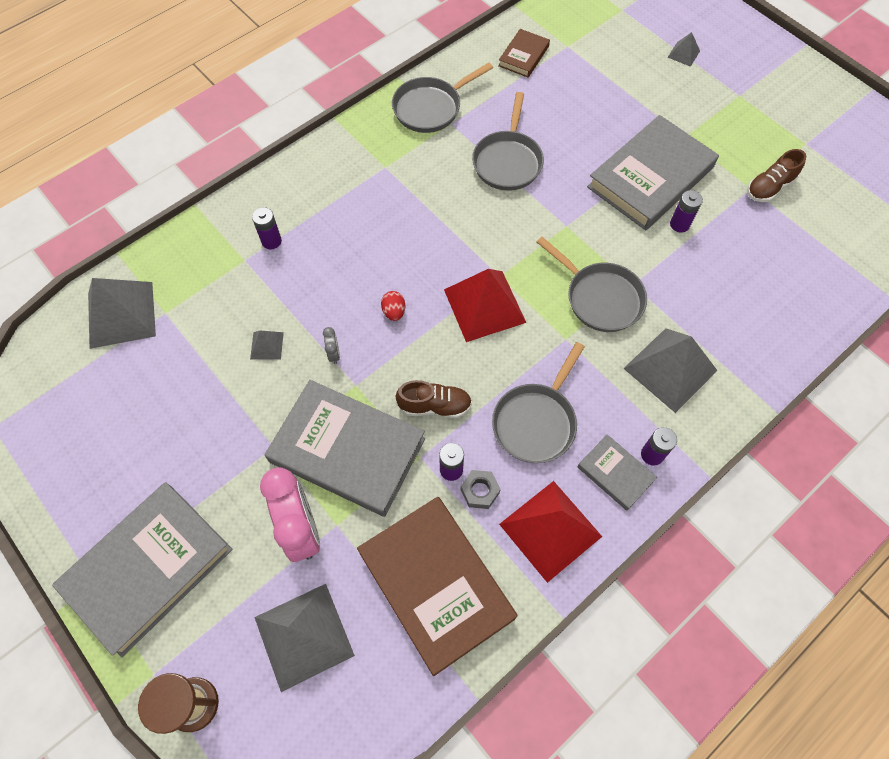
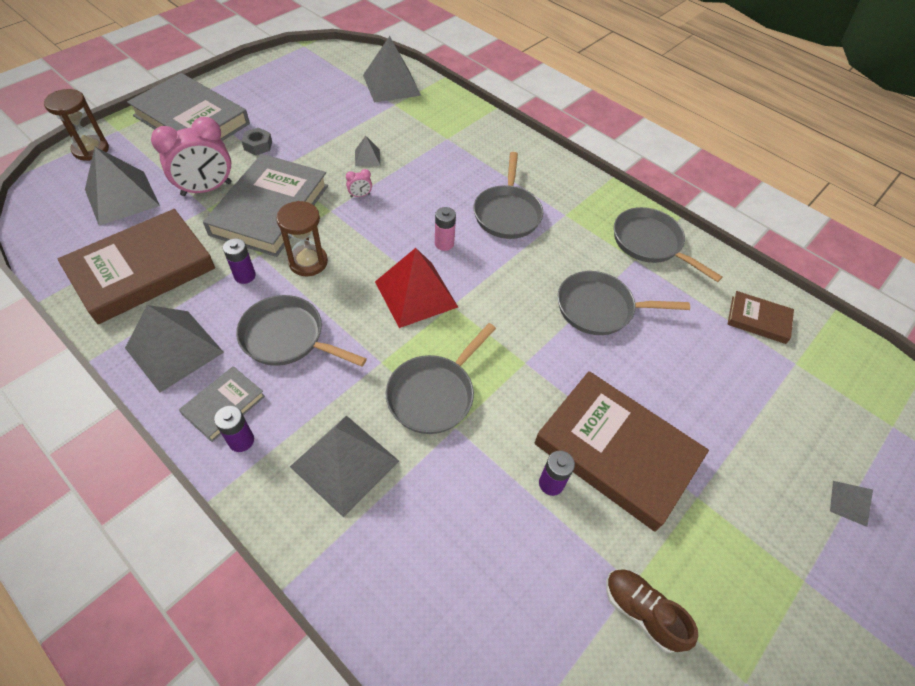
camera: 80 degrees right, 10 degrees down
purple battery [252,207,282,249] -> none
grey clock [323,327,340,364] -> pink clock [346,169,372,198]
red egg [381,291,405,321] -> none
brown shoe [395,380,472,418] -> brown hourglass [276,201,328,276]
grey nut [460,470,501,509] -> grey nut moved to [242,128,272,155]
red pyramid [499,481,602,583] -> grey pyramid [125,305,224,393]
grey book [587,115,719,230] -> brown book [534,371,709,532]
none -> pink battery [435,207,456,251]
none -> grey pan [474,152,543,239]

